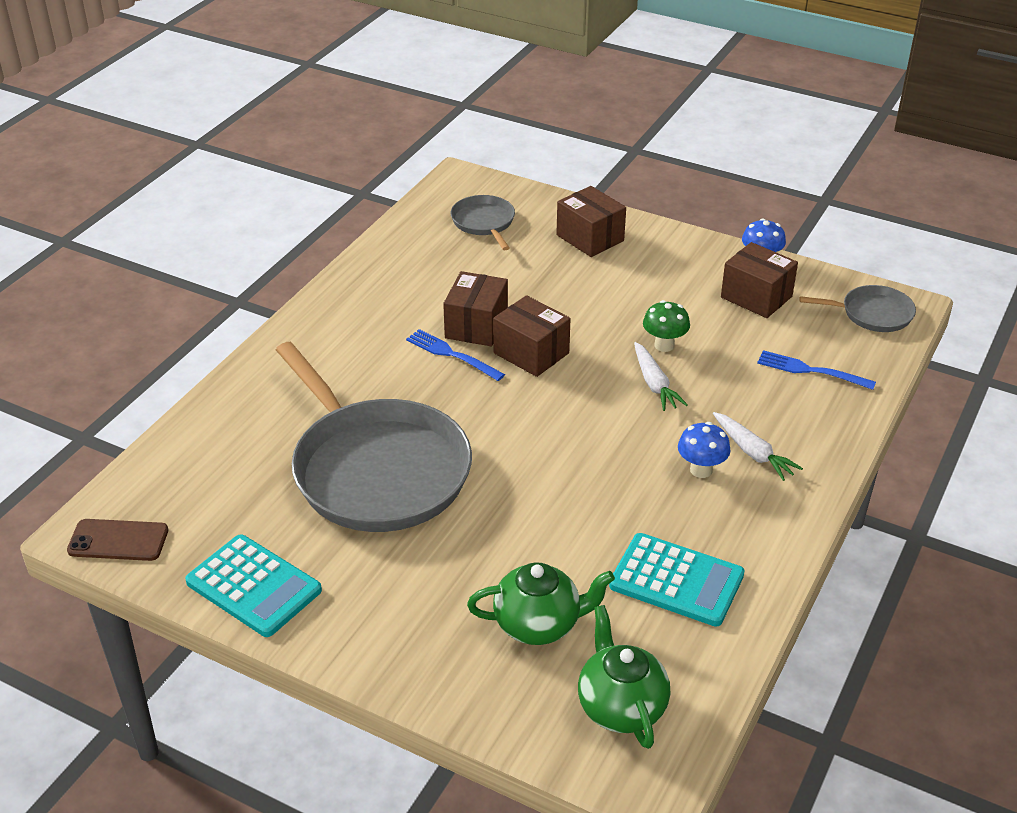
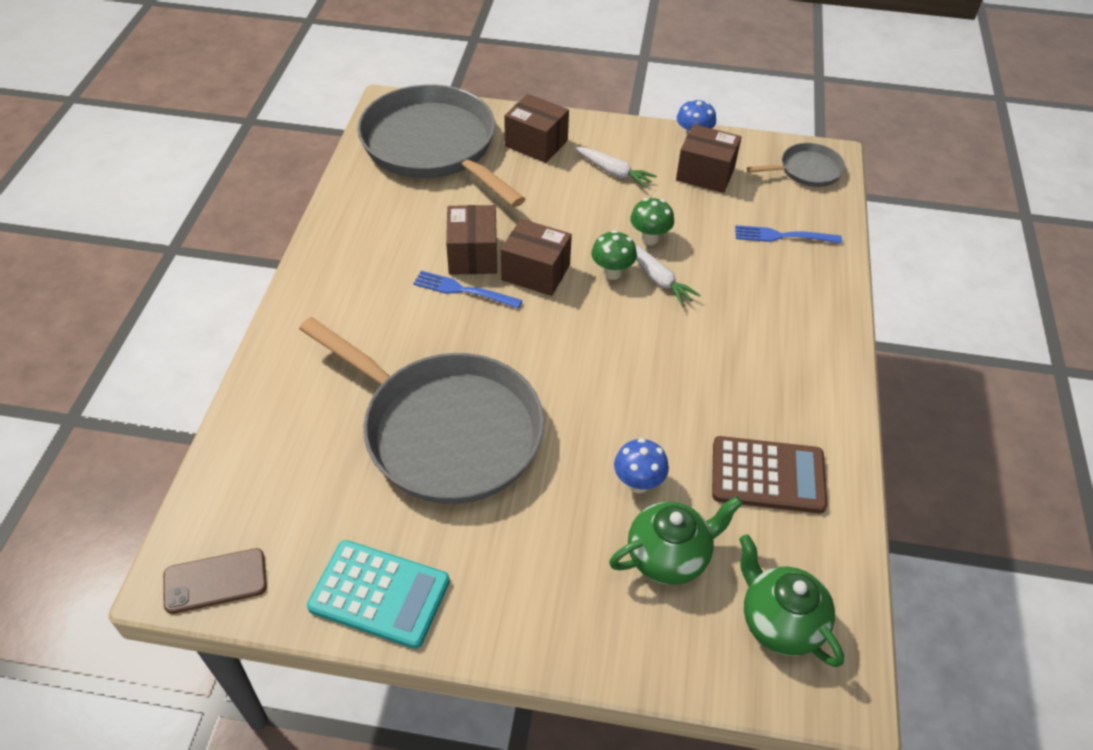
camera: 20 degrees left, 10 degrees up
grey pan [451,195,515,250] -> grey pan [357,84,525,207], size x2.21
turquoise calculator [609,533,745,627] -> brown calculator [712,436,827,513]
blue mushroom [678,422,730,478] -> blue mushroom moved to [614,438,669,493]
white carrot [713,412,803,481] -> white carrot moved to [575,147,657,188]
none -> green mushroom [591,230,637,280]

